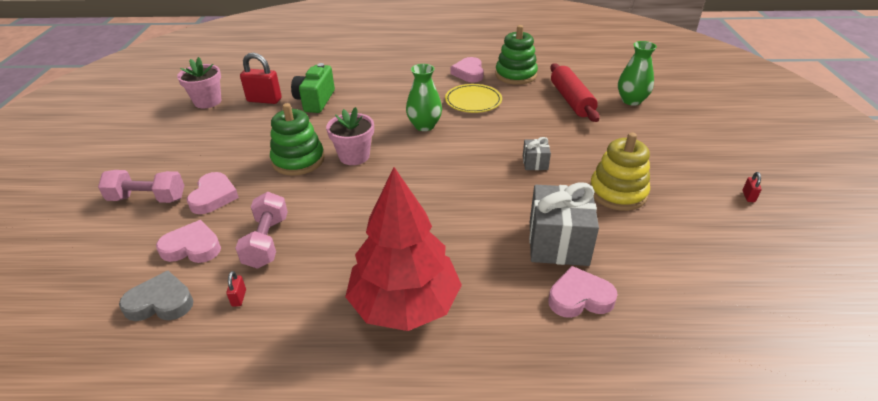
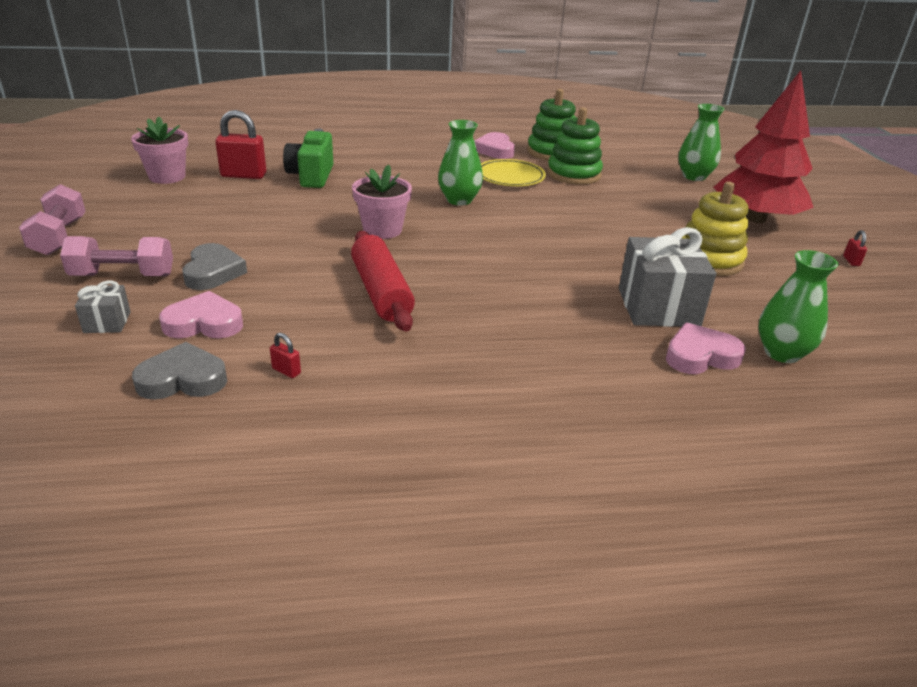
camera: 10 degrees left, 5 degrees down
pink heart [186,172,239,214] -> grey heart [182,243,247,290]
red padlock [226,271,246,307] -> red padlock turned 45 degrees counterclockwise [270,333,301,378]
pink dumbbell [235,192,288,269] -> pink dumbbell moved to [19,184,85,256]
green stacking toy [270,103,325,176] -> green stacking toy moved to [547,107,603,185]
red tree [345,167,462,331] -> red tree moved to [713,70,814,223]
grey gift [523,137,551,170] -> grey gift moved to [75,280,131,333]
red rolling pin [550,63,600,122] -> red rolling pin moved to [351,231,415,331]
none -> green vase [758,250,839,363]

